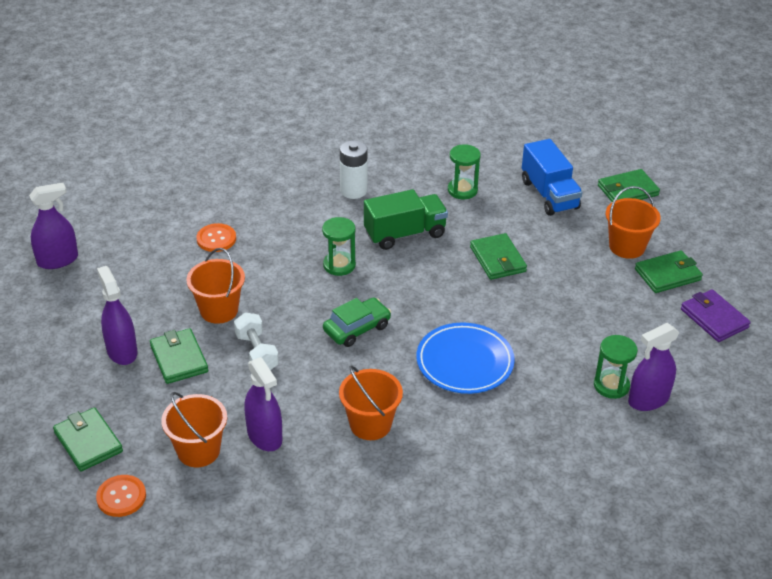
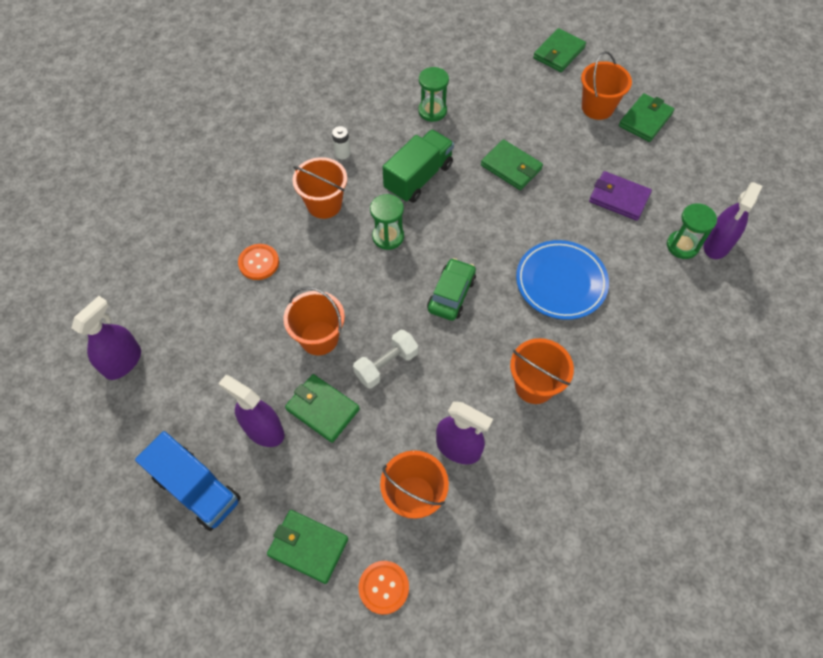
camera: 30 degrees left, 20 degrees up
white dumbbell [234,312,279,370] -> white dumbbell turned 75 degrees counterclockwise [353,330,418,388]
white battery [340,140,368,199] -> white battery [332,126,351,159], size x0.59
blue truck [522,139,583,216] -> blue truck moved to [135,431,241,531]
purple wallet [681,289,751,342] -> purple wallet moved to [589,171,652,221]
none -> orange bucket [292,157,347,219]

